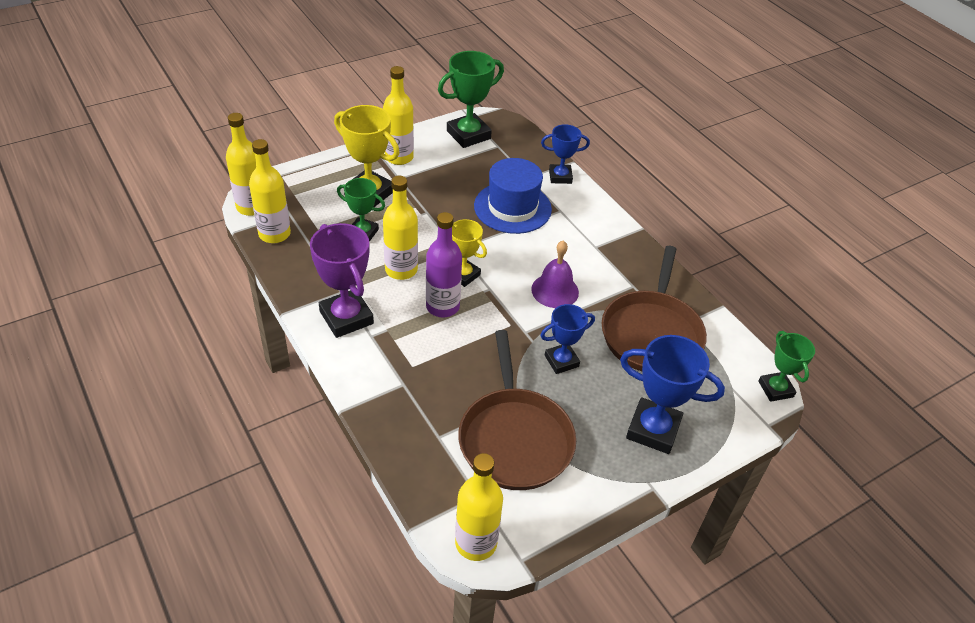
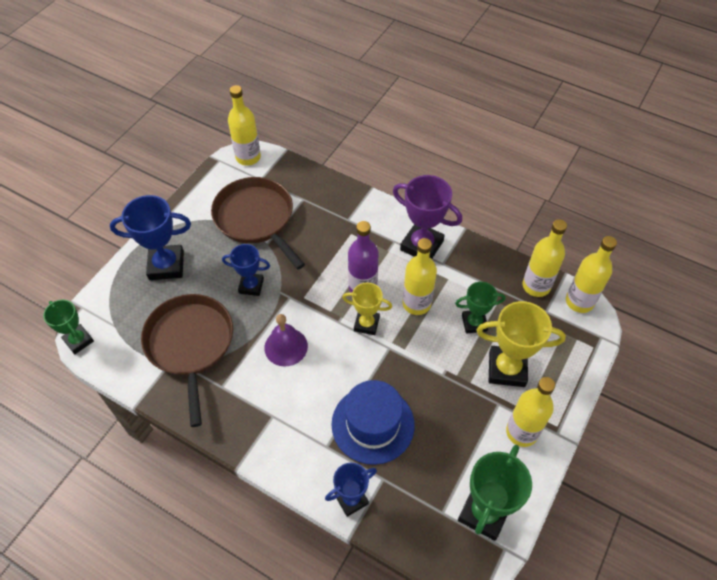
camera: 155 degrees right, 10 degrees up
blue trophy [540,304,595,374] -> blue trophy turned 60 degrees clockwise [222,244,270,296]

